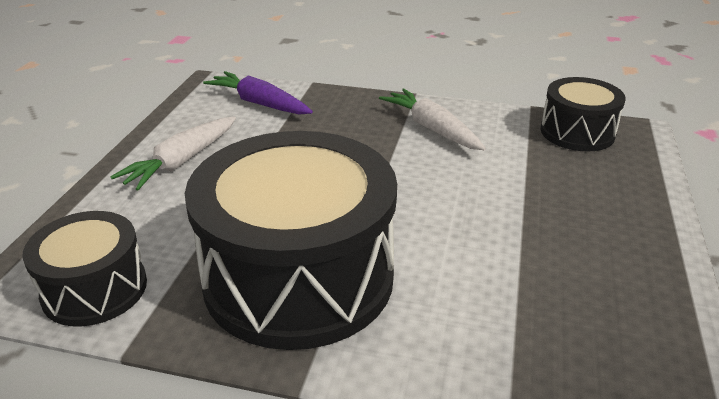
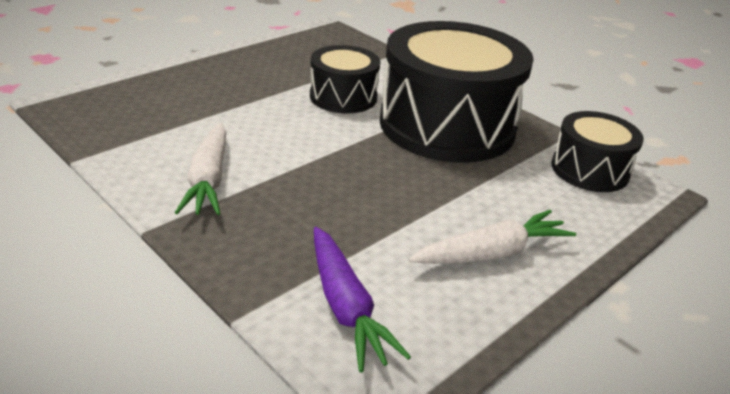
camera: 150 degrees left, 0 degrees up
black drum [540,77,626,151] -> black drum moved to [310,45,380,113]

